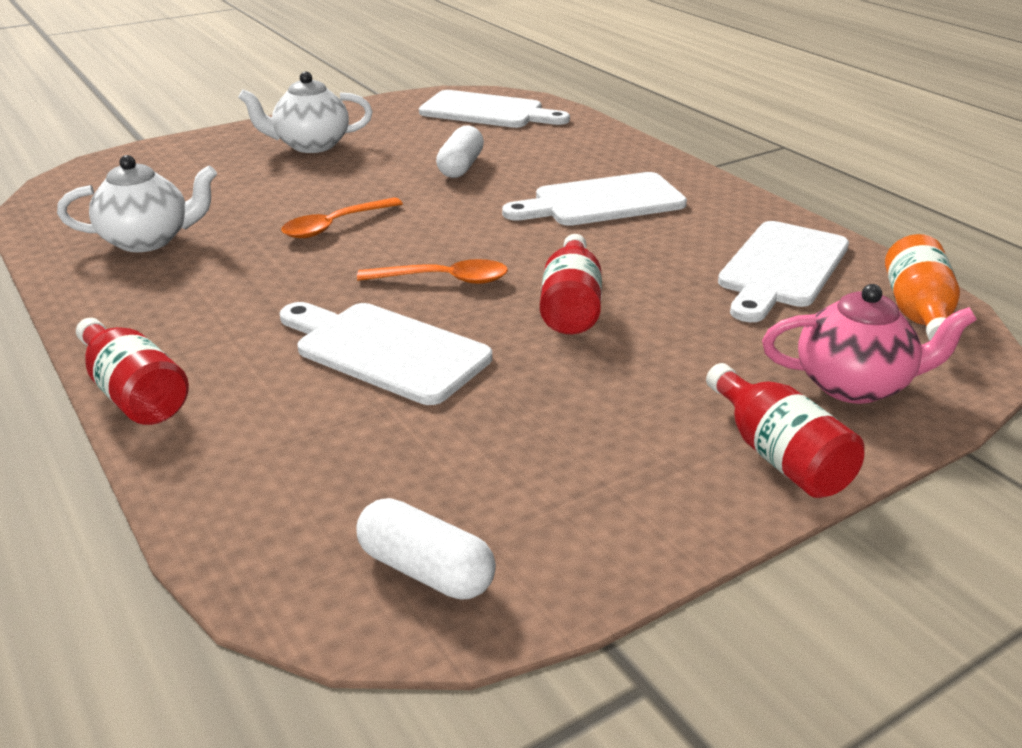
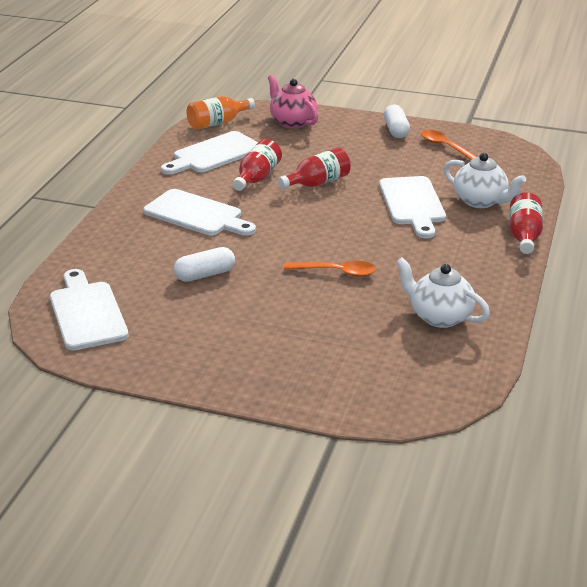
camera: 130 degrees left, 0 degrees up
white teapot [238,71,373,153] -> white teapot moved to [443,153,526,208]
white capsule [356,498,496,600] -> white capsule moved to [384,105,410,138]
orange spoon [357,259,508,284] -> orange spoon moved to [421,130,477,160]
red bottle [706,363,864,498] -> red bottle moved to [233,139,282,191]
white cutting board [718,221,849,322] -> white cutting board turned 150 degrees clockwise [161,131,258,175]

